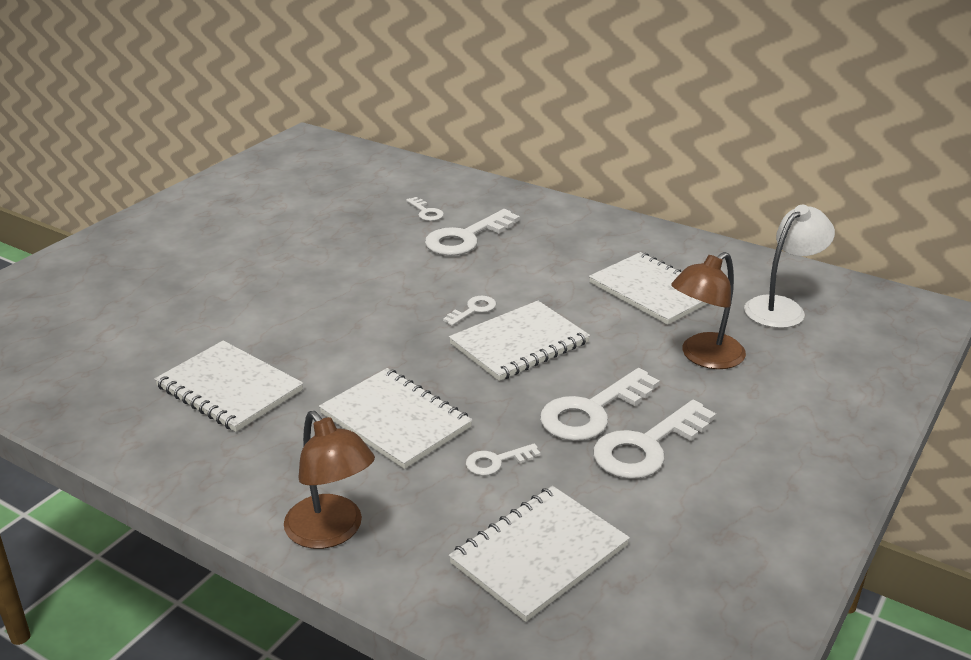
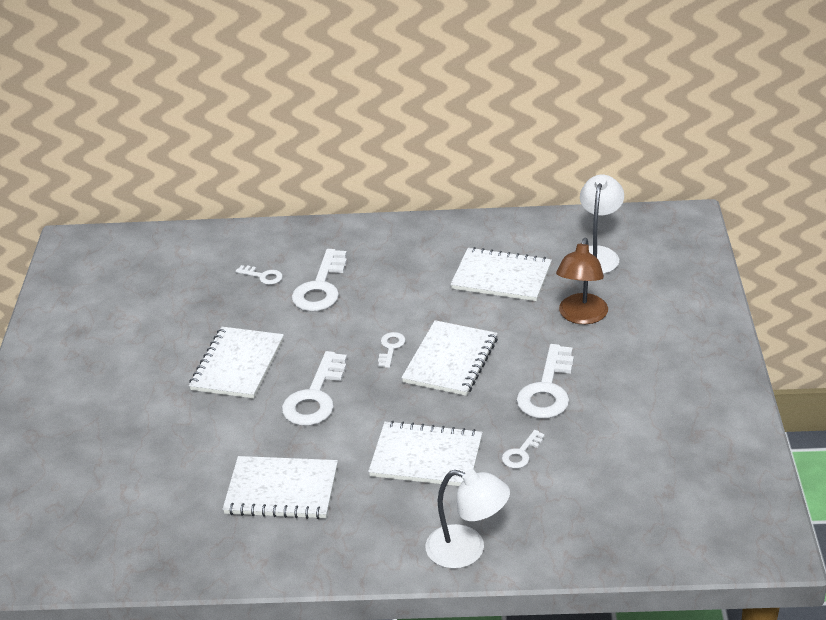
camera: 30 degrees left, 5 degrees up
brown lamp [284,411,375,549] -> white lamp [425,469,510,569]
white notebook [449,486,630,622] -> white notebook moved to [189,327,284,399]
white key [593,400,716,479] -> white key moved to [282,351,347,426]

